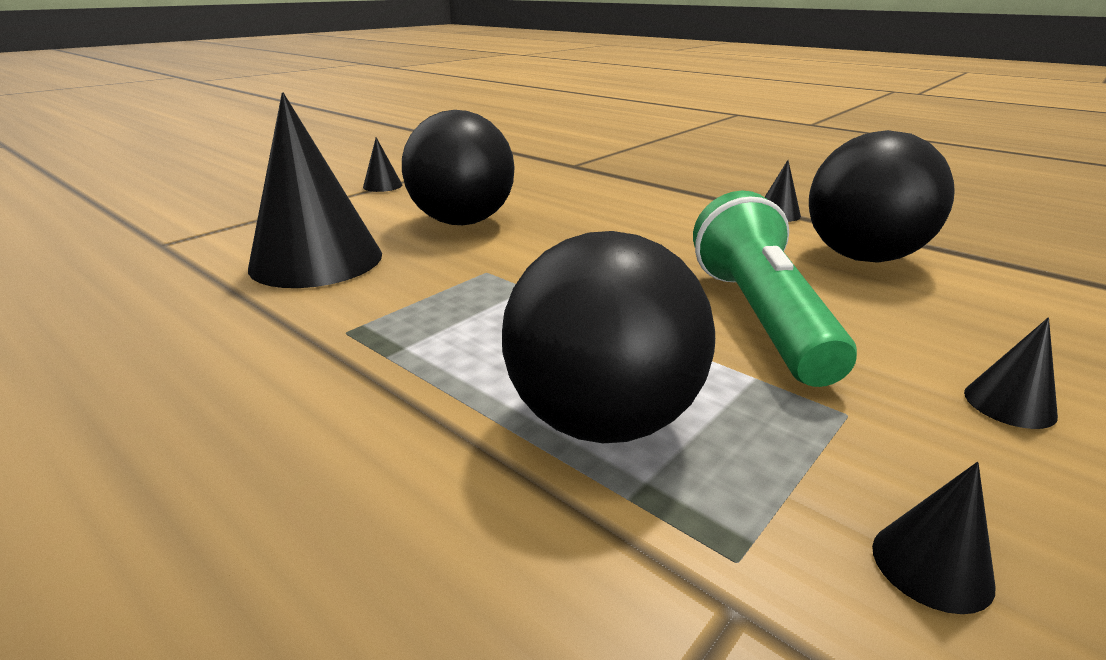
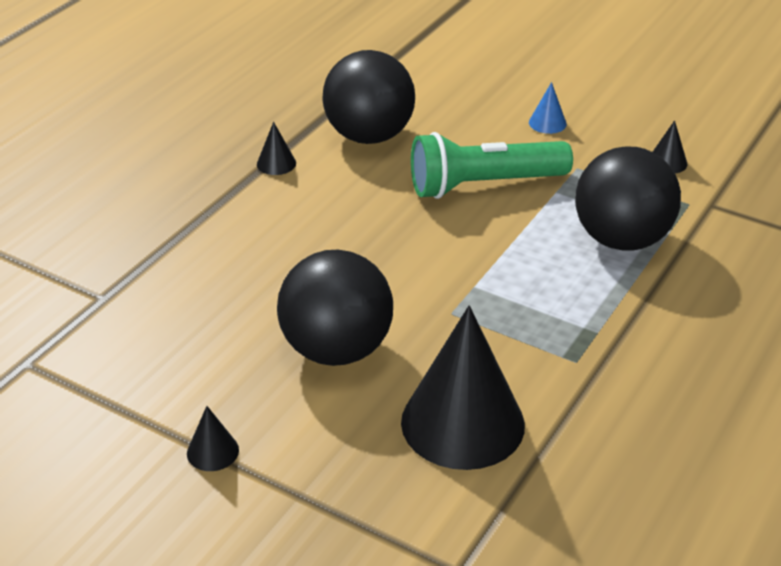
camera: 100 degrees left, 10 degrees up
black cone [964,318,1058,429] -> blue cone [529,82,567,134]

